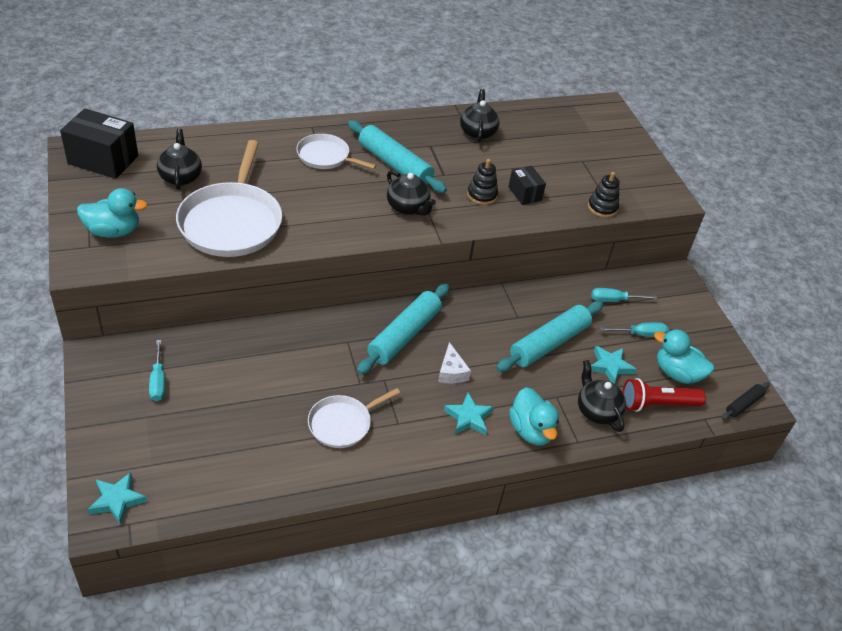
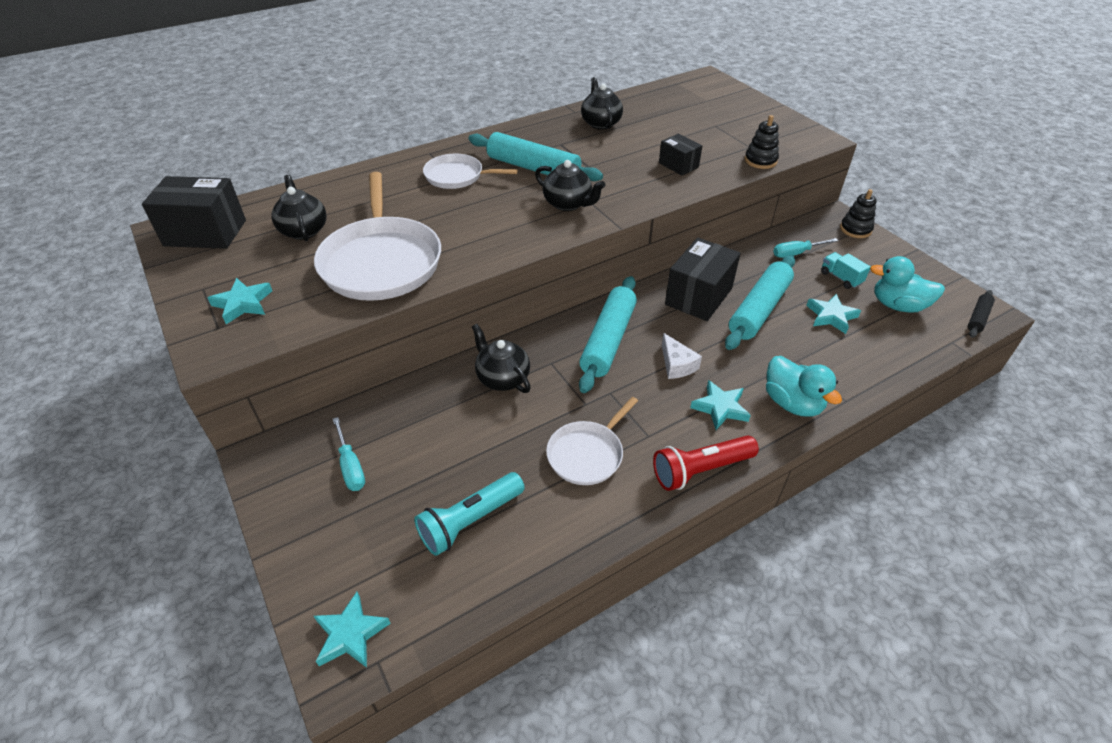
camera: 10 degrees left, 0 degrees up
turquoise duck [77,188,148,238] -> turquoise star [208,278,272,324]
black stacking toy [467,159,498,205] -> black stacking toy moved to [840,189,877,238]
black teapot [578,360,626,432] -> black teapot moved to [472,324,531,393]
turquoise screwdriver [601,322,669,337] -> turquoise truck [821,252,870,289]
red flashlight [623,378,706,412] -> red flashlight moved to [653,435,759,491]
none -> turquoise flashlight [414,472,525,556]
none -> black box [665,238,741,321]

